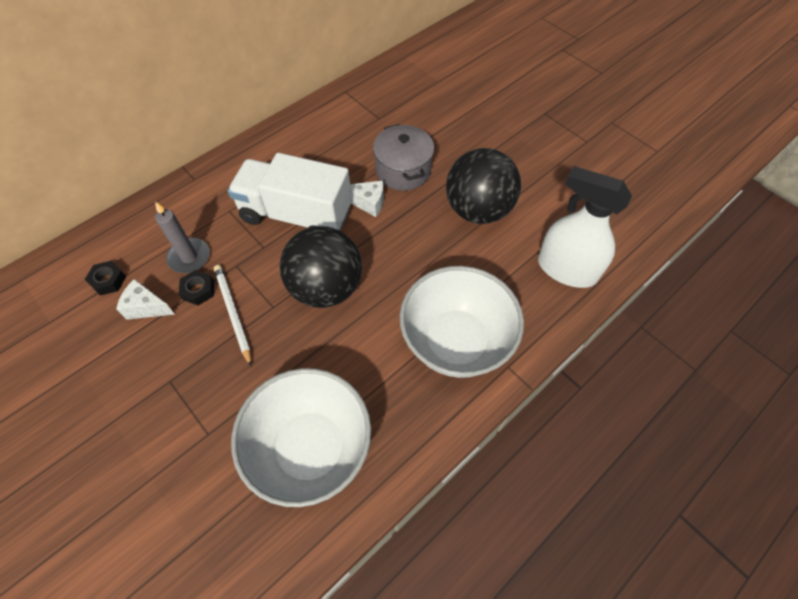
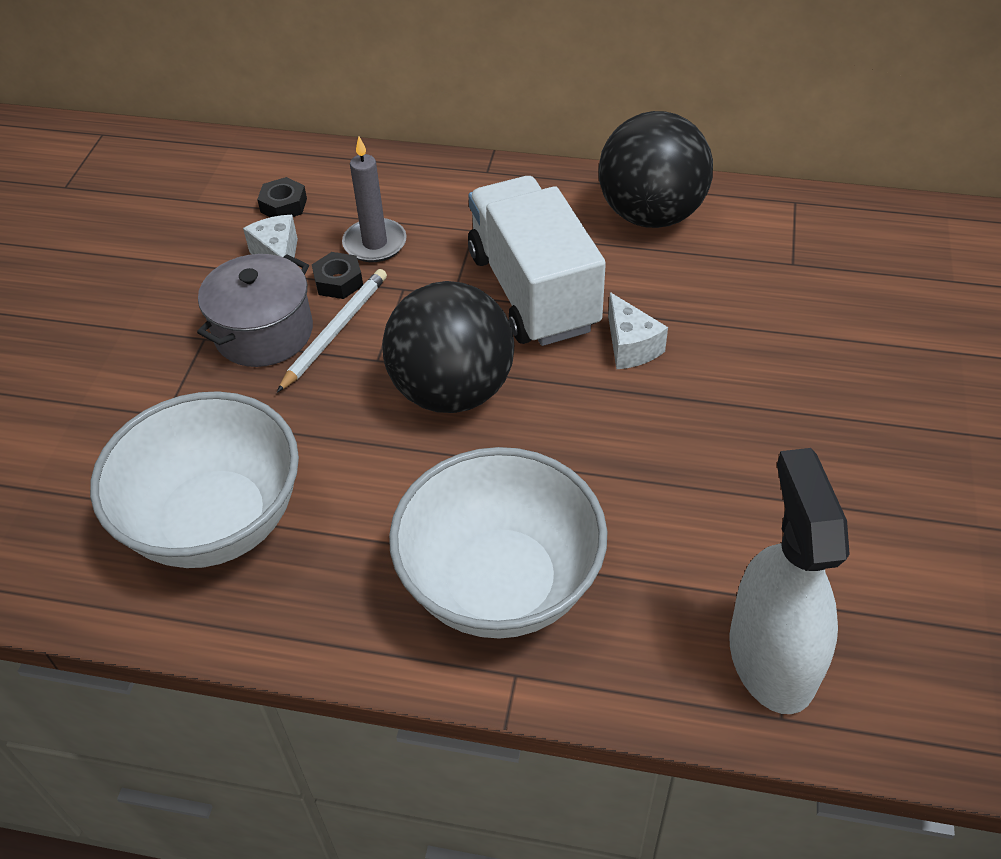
camera: 55 degrees right, 10 degrees down
grey pot [373,124,434,191] -> grey pot moved to [197,254,313,367]
black ball [446,148,521,224] -> black ball moved to [598,111,713,228]

